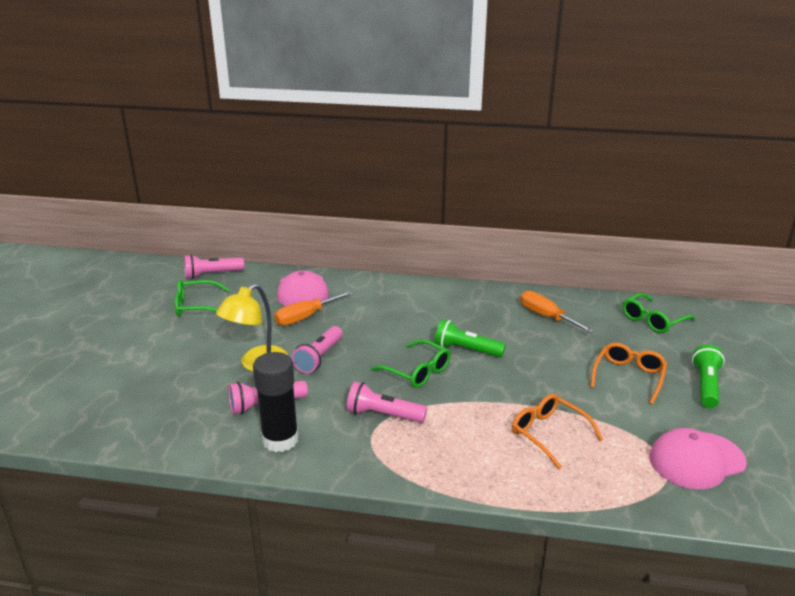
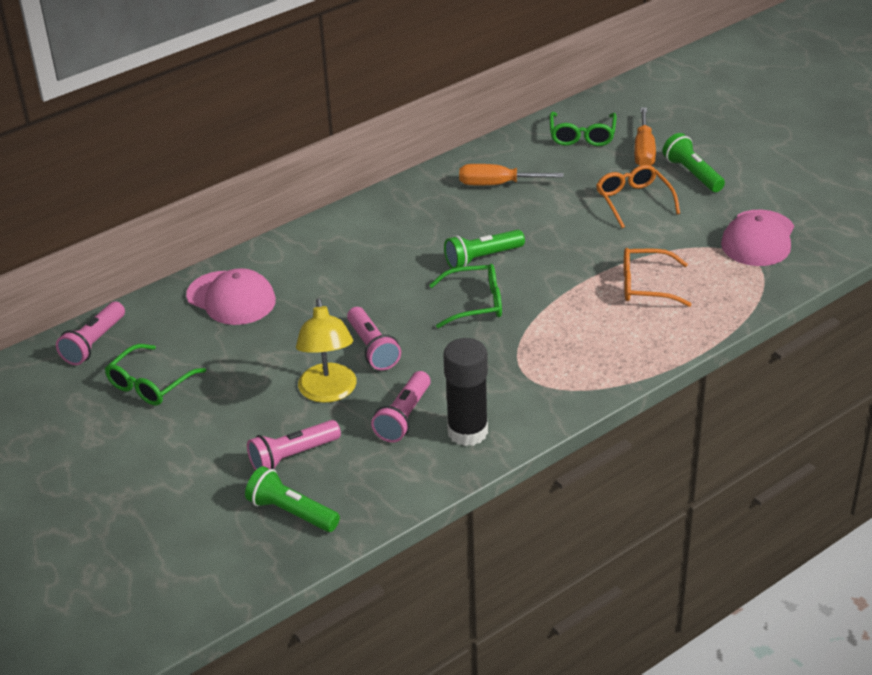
camera: 45 degrees left, 10 degrees up
orange screwdriver [274,291,352,326] -> orange screwdriver moved to [634,107,656,166]
pink flashlight [347,382,427,423] -> pink flashlight moved to [247,420,341,471]
none -> green flashlight [245,466,340,532]

